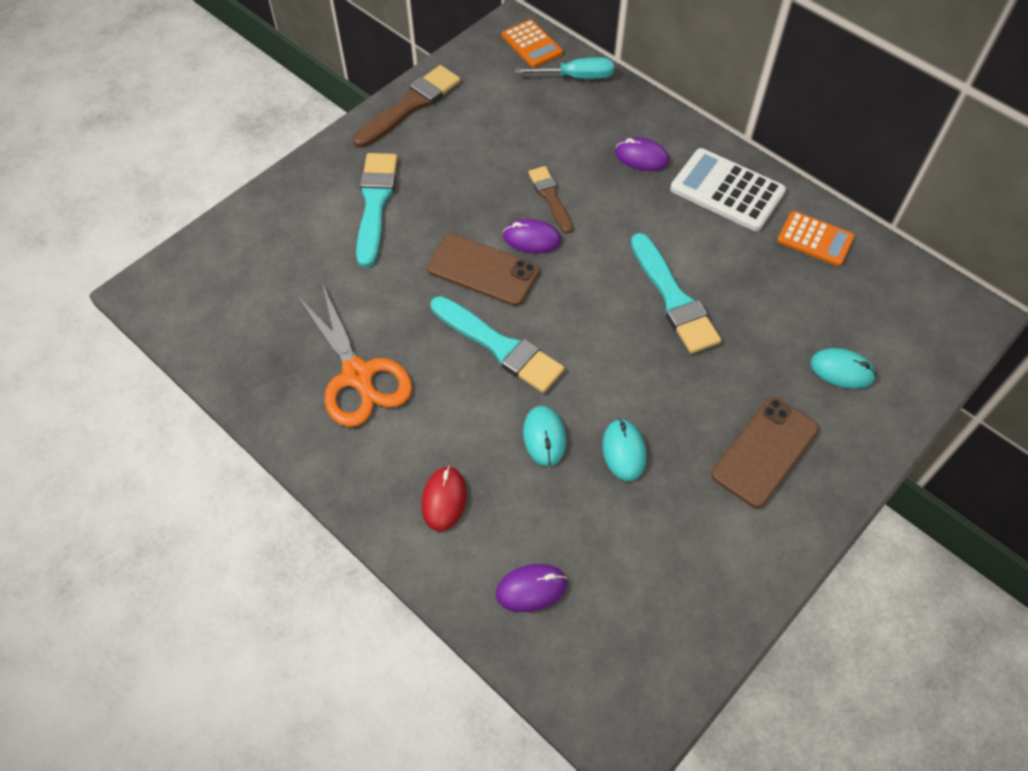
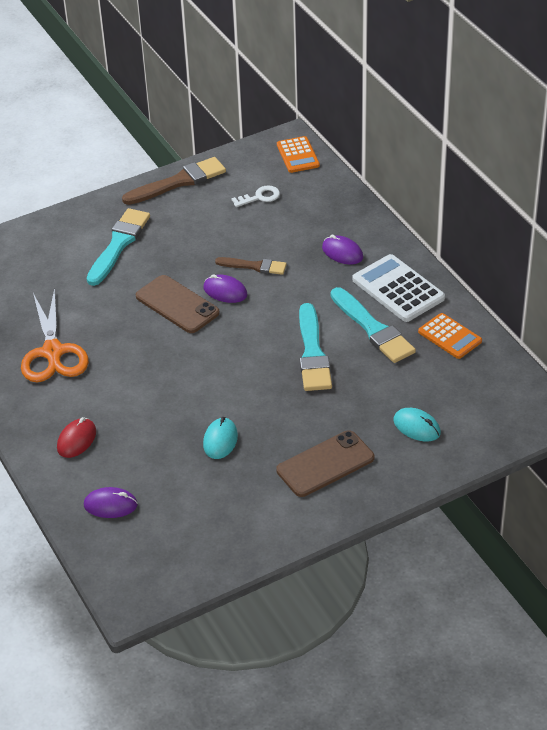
camera: 20 degrees right, 15 degrees down
turquoise brush [431,296,564,393] -> turquoise brush moved to [331,287,416,363]
turquoise screwdriver [515,57,614,79] -> none
turquoise mouse [523,406,566,466] -> none
brown brush [528,166,573,234] -> brown brush turned 105 degrees clockwise [215,257,287,275]
none -> white key [232,186,280,207]

